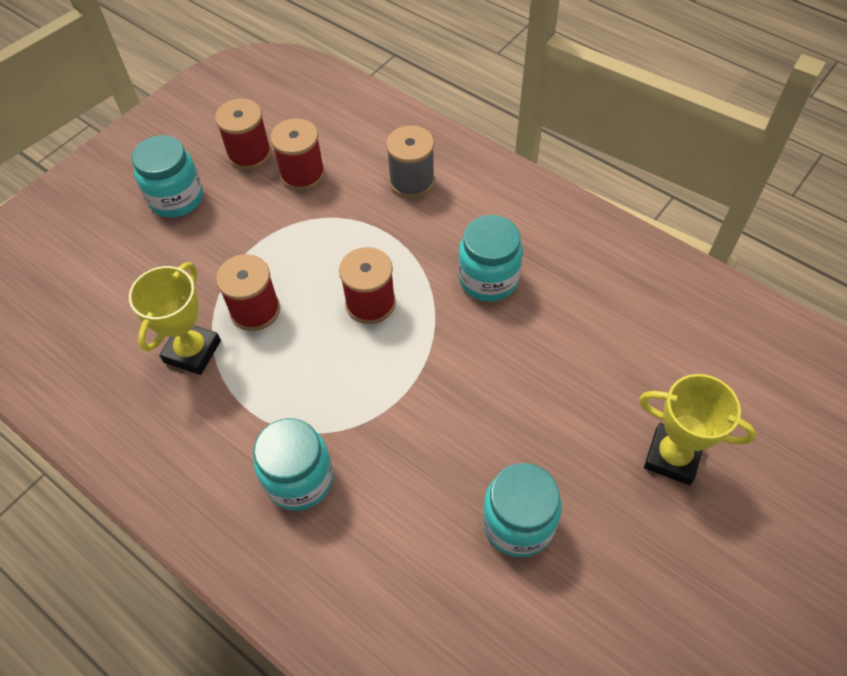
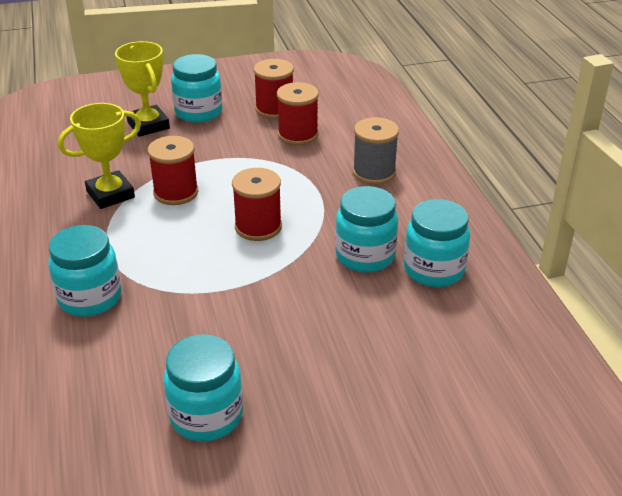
camera: 35 degrees right, 20 degrees down
yellow trophy [639,374,757,485] -> yellow trophy moved to [115,41,170,137]
none -> turquoise jar [404,199,470,287]

